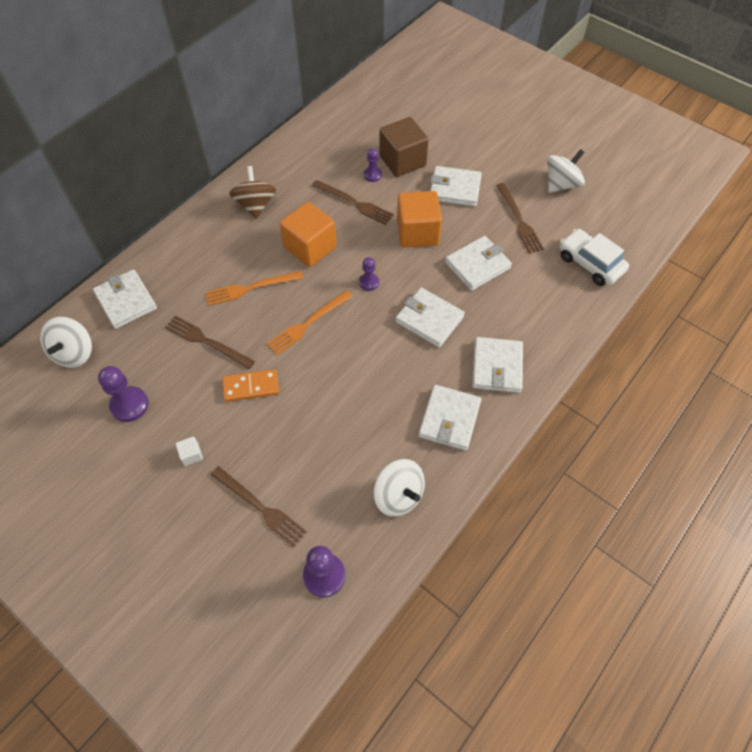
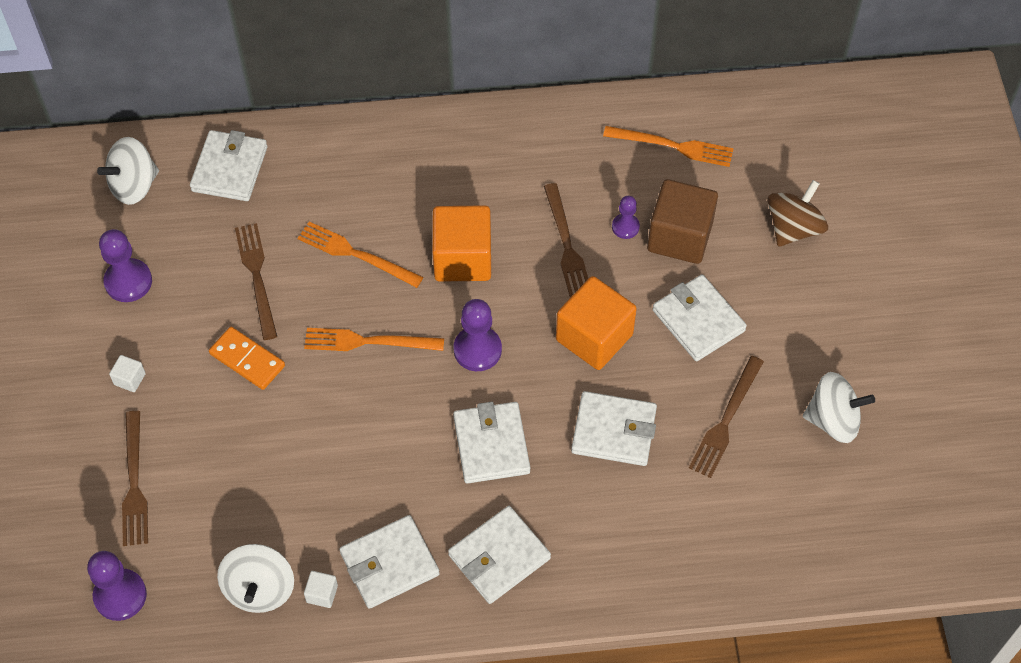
camera: 45 degrees right, 0 degrees up
brown spinning top [229,166,276,219] -> brown spinning top moved to [767,180,828,247]
purple pawn [359,257,379,291] -> purple pawn [454,299,502,371], size x1.67
white car [559,229,629,286] -> none
none -> white cube [304,571,338,608]
none -> orange fork [603,126,734,167]

